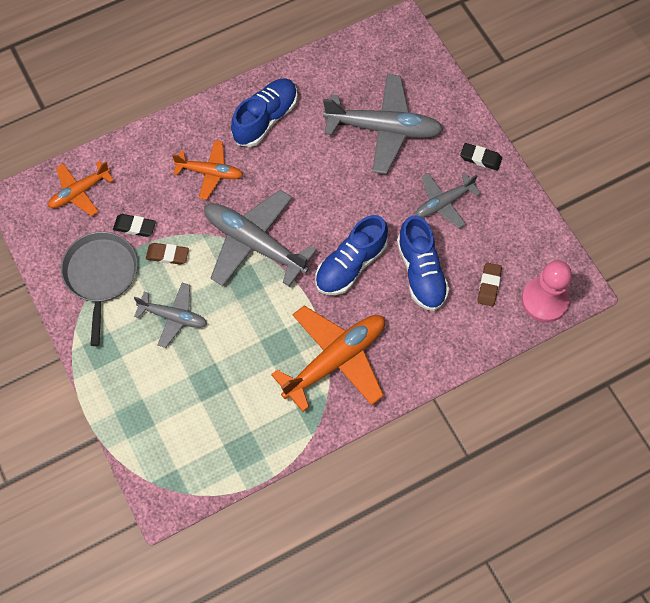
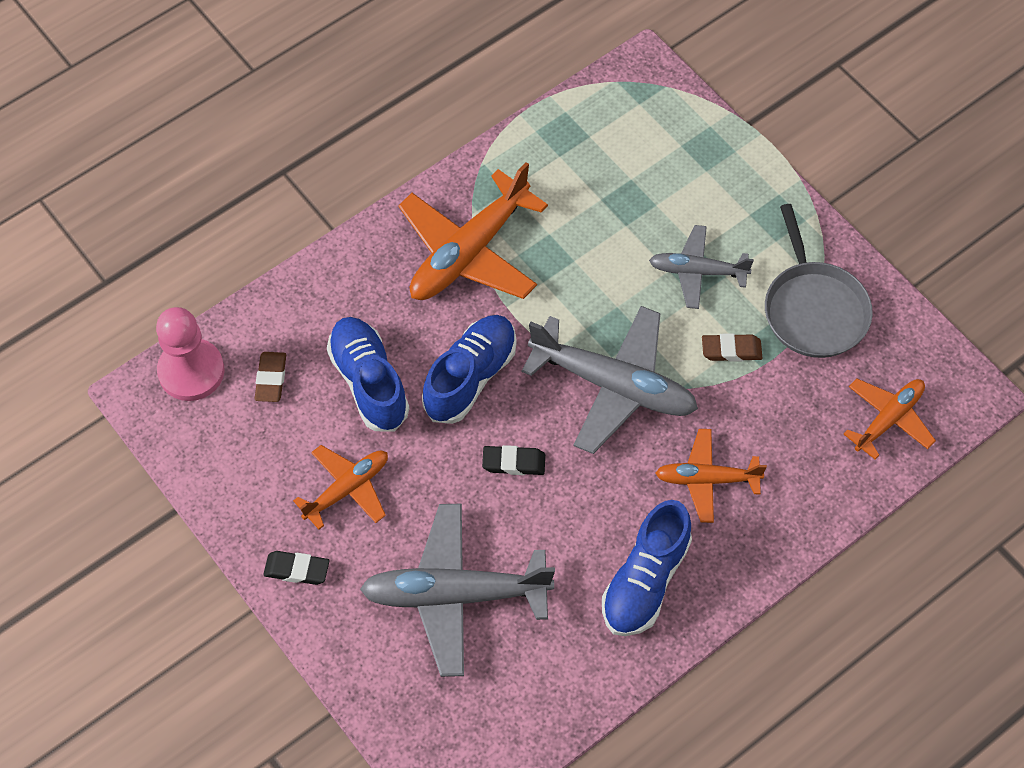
camera: 170 degrees right, 5 degrees down
black eraser [113,214,156,237] -> black eraser moved to [482,445,545,475]
grey plane [415,173,481,228] -> orange plane [293,445,388,529]

